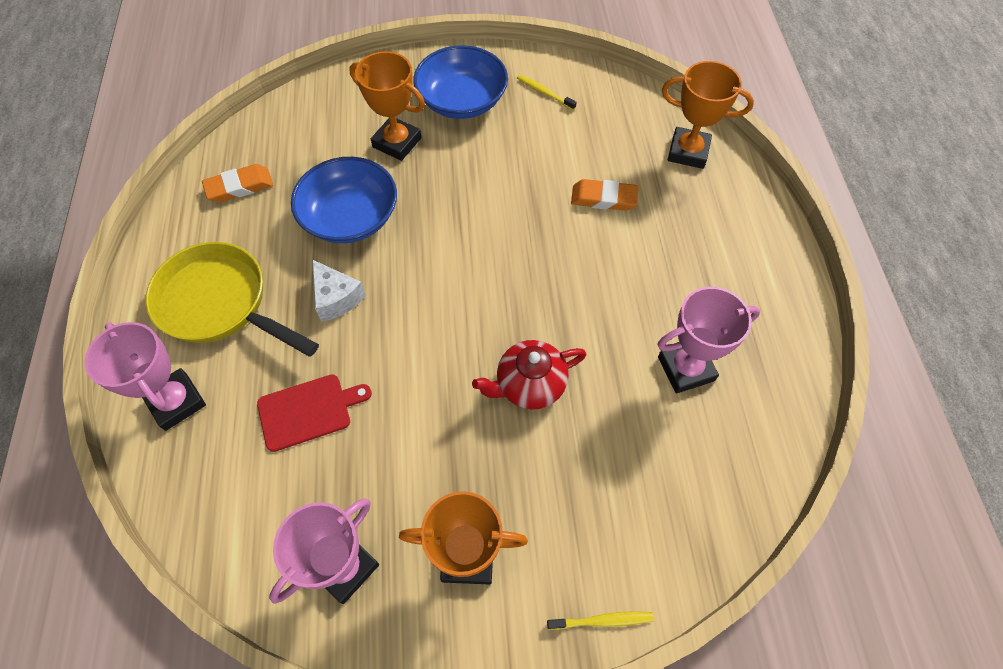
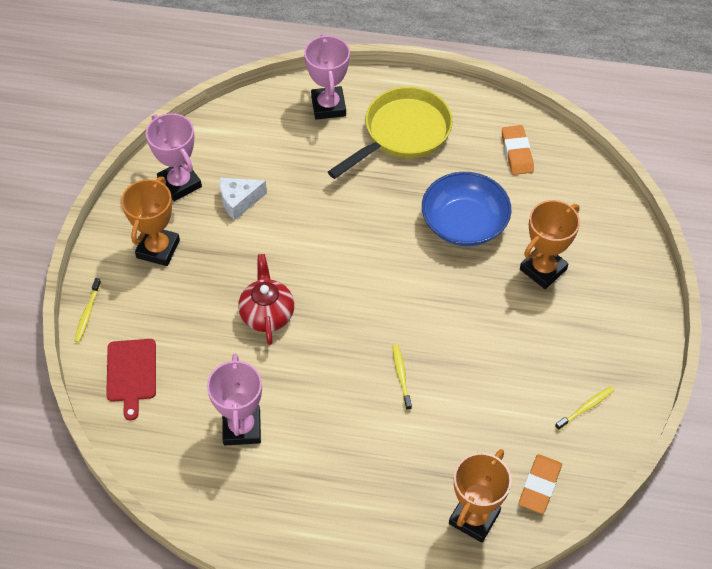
camera: 105 degrees right, 5 degrees down
pink trophy [85,322,206,431] -> pink trophy turned 75 degrees counterclockwise [304,34,350,120]
red cutting board [257,374,372,452] -> red cutting board moved to [106,339,156,421]
white cheese [312,260,366,322] -> white cheese moved to [220,177,267,221]
blue bowl [413,45,508,119] -> none
orange eraser [571,179,638,211] -> orange eraser moved to [519,454,562,514]
none -> yellow toothbrush [392,344,412,410]

